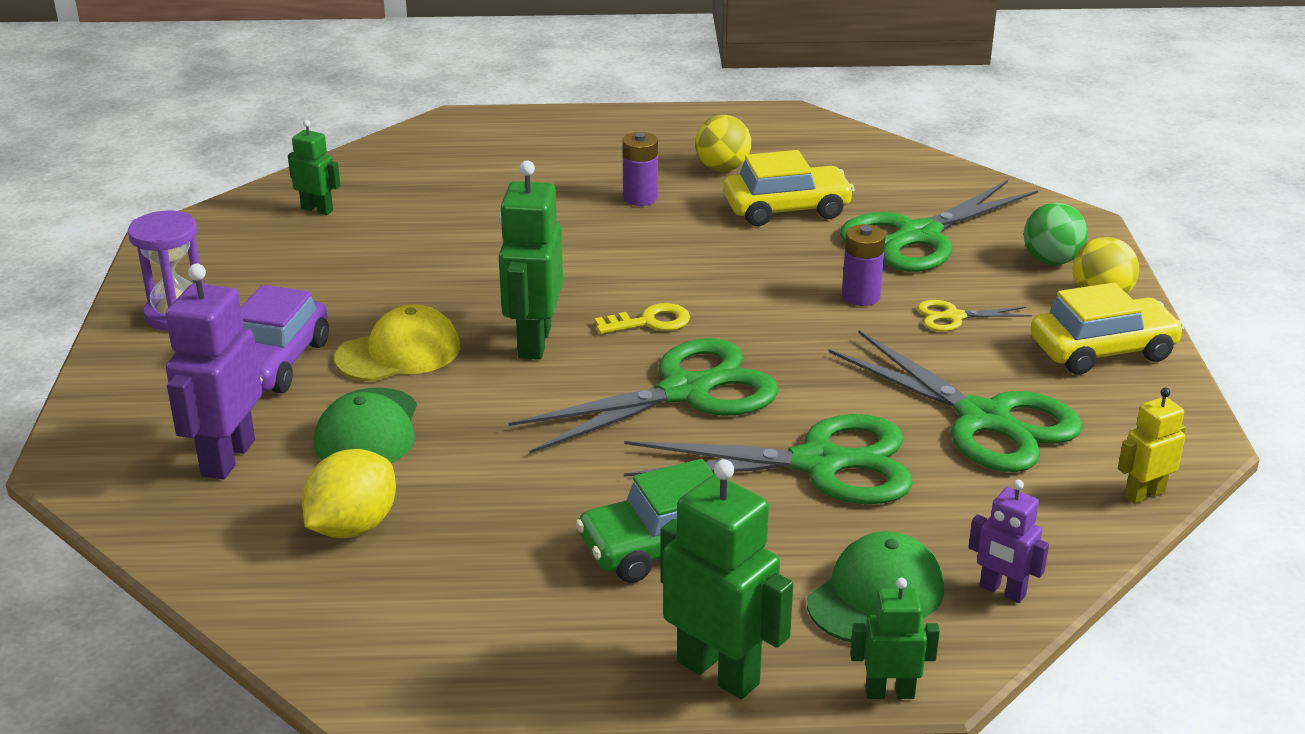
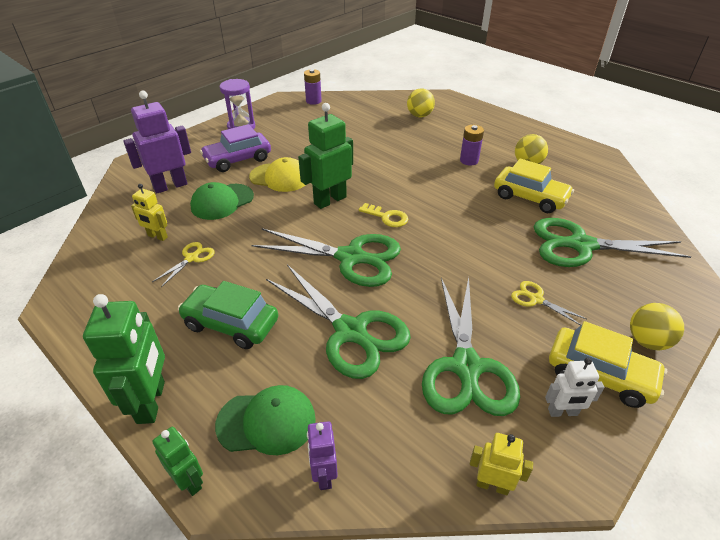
camera: 45 degrees right, 10 degrees up
green robot [288,120,341,215] -> none
yellow lemon [302,449,396,538] -> yellow robot [131,184,168,241]
purple battery [842,224,886,306] -> purple battery moved to [304,69,322,105]
green ball [1024,203,1088,265] -> none
none -> yellow scissors [152,242,214,287]
none -> yellow ball [407,89,435,117]
none -> white robot [545,358,604,417]

